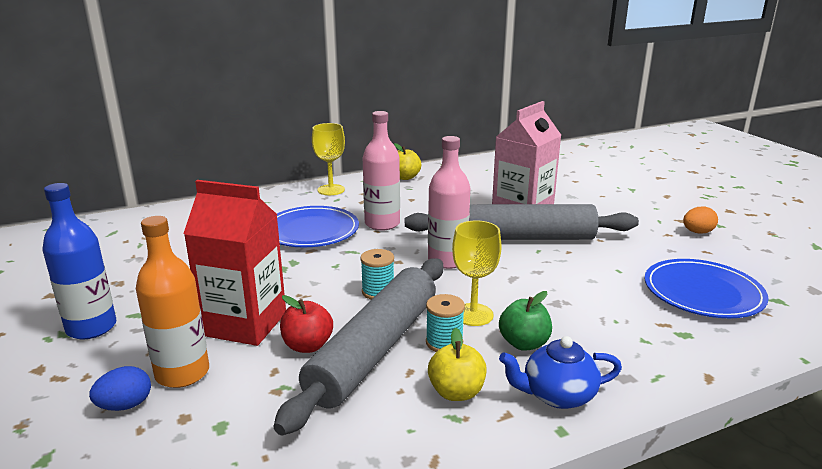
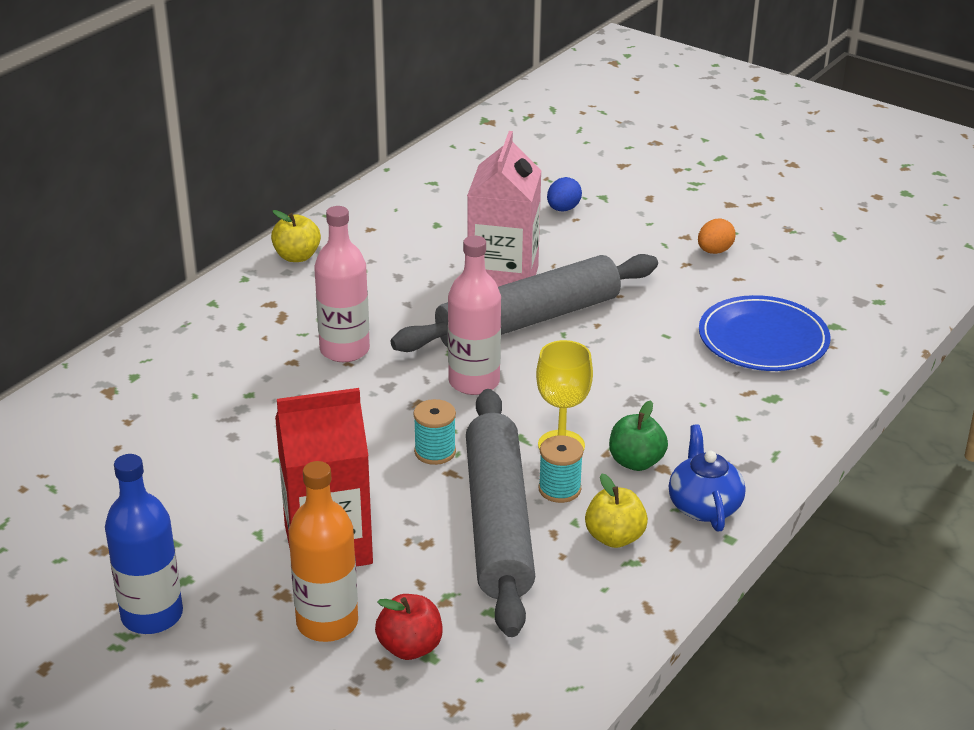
camera: 30 degrees left, 10 degrees up
blue egg [89,366,151,411] -> blue egg moved to [547,177,582,211]
blue plate [277,206,359,247] -> none
red apple [280,295,333,353] -> red apple moved to [375,594,442,660]
yellow goblet [312,123,345,195] -> none
blue teapot [499,336,622,409] -> blue teapot turned 120 degrees clockwise [669,424,746,531]

